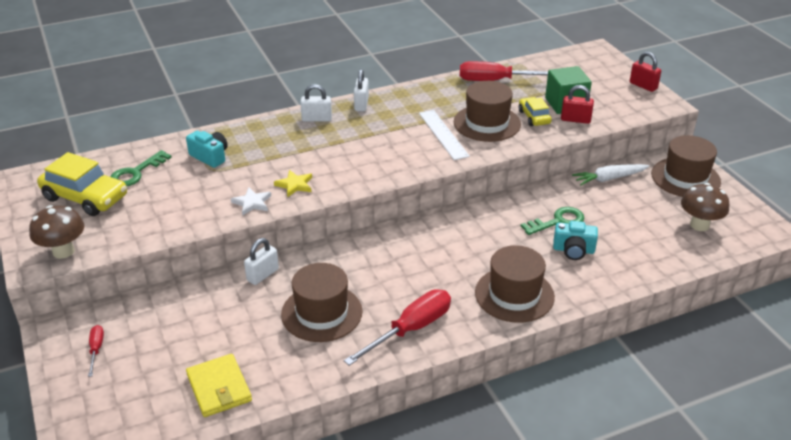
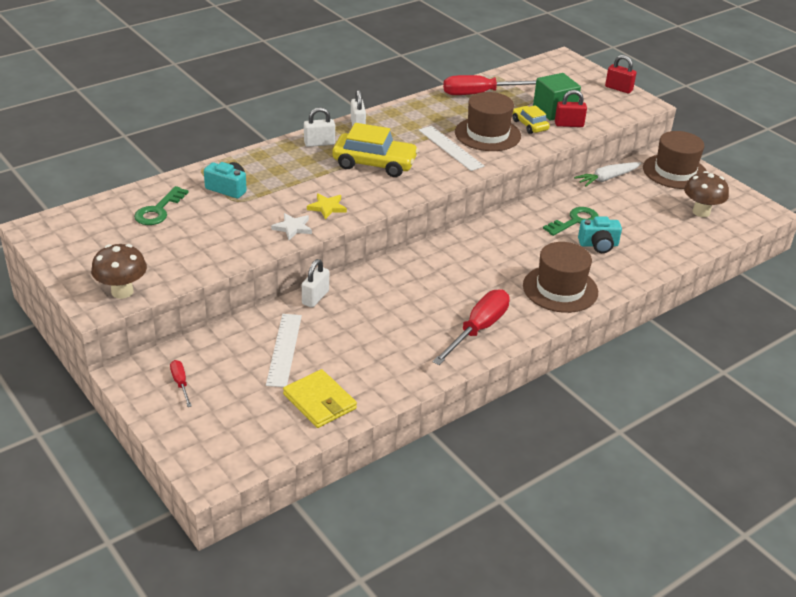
camera: 15 degrees left, 0 degrees up
yellow car [37,152,127,216] -> yellow car moved to [333,123,419,177]
brown hat [281,263,362,342] -> none
none -> white ruler [266,314,302,387]

